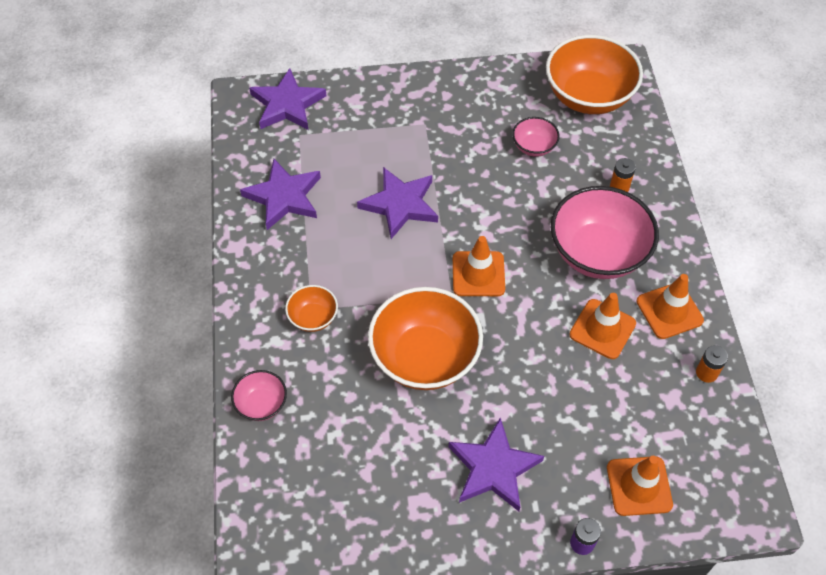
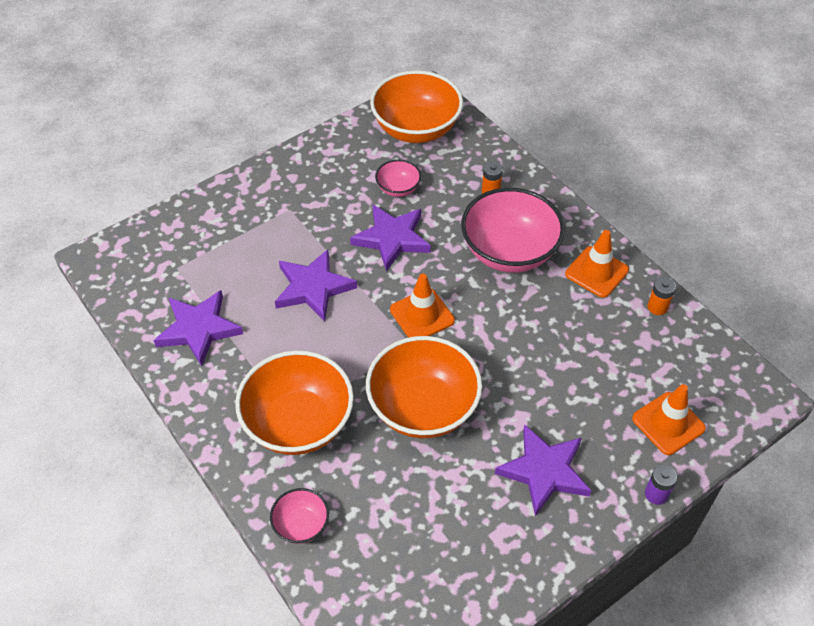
camera: 30 degrees left, 5 degrees down
purple star [249,68,326,130] -> purple star moved to [350,205,431,271]
orange bowl [285,285,338,332] -> orange bowl [235,350,354,455], size x2.09
orange traffic cone [570,293,636,359] -> none

